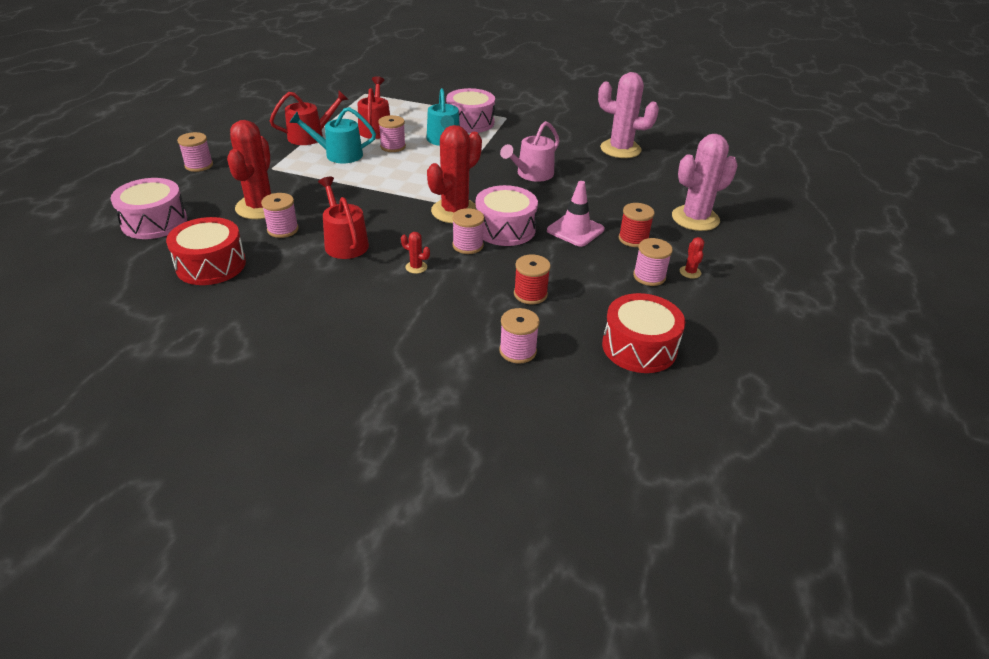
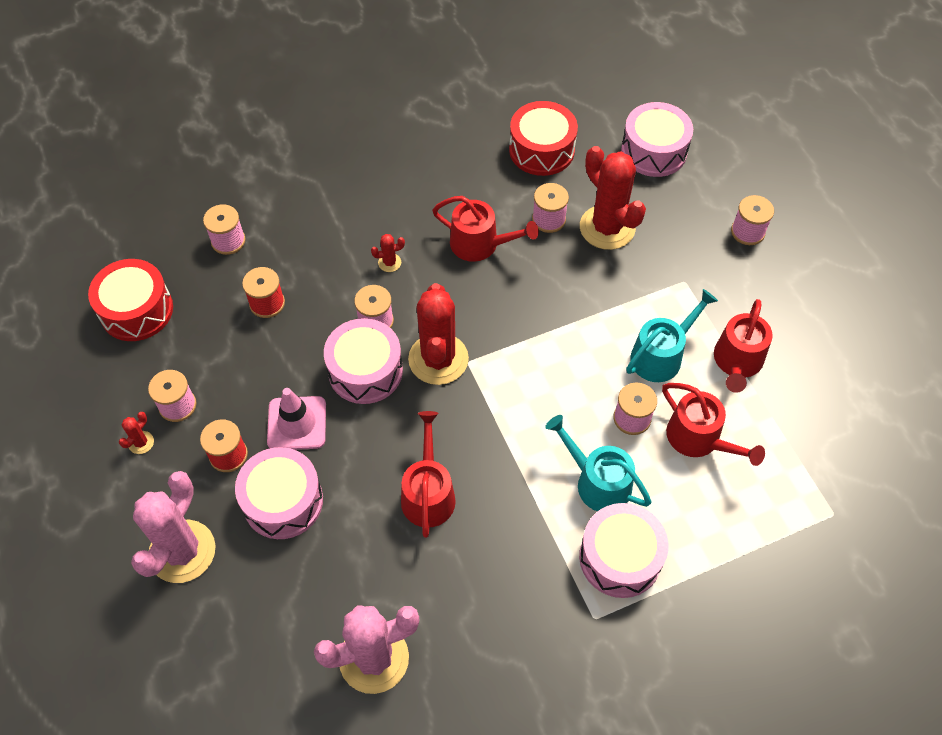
camera: 140 degrees right, 20 degrees up
pink watering can [500,121,560,182] -> red watering can [401,411,456,538]
red cactus [680,237,704,279] -> red cactus turned 75 degrees clockwise [119,412,154,454]
none -> pink drum [235,447,323,539]

